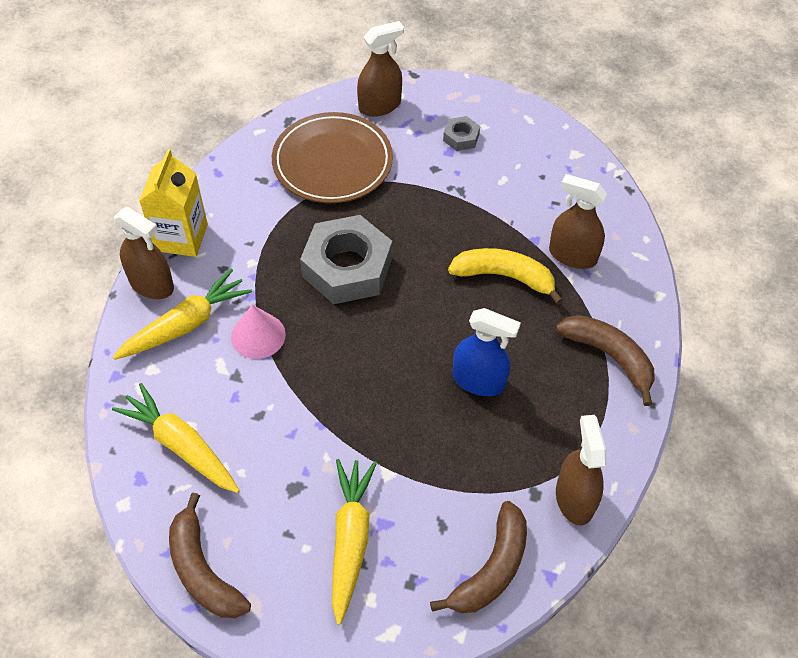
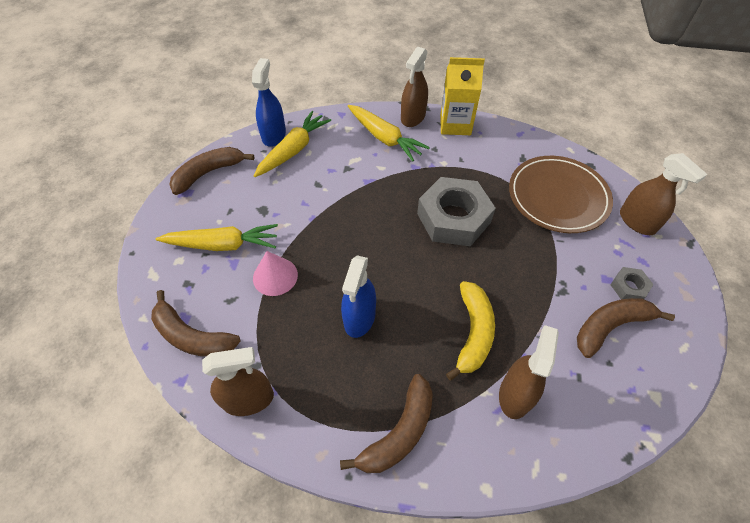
camera: 85 degrees right, 0 degrees up
pink cone [231,305,286,359] -> pink cone moved to [253,251,298,296]
none -> blue spray bottle [252,58,286,147]
none -> brown banana [577,298,675,358]

